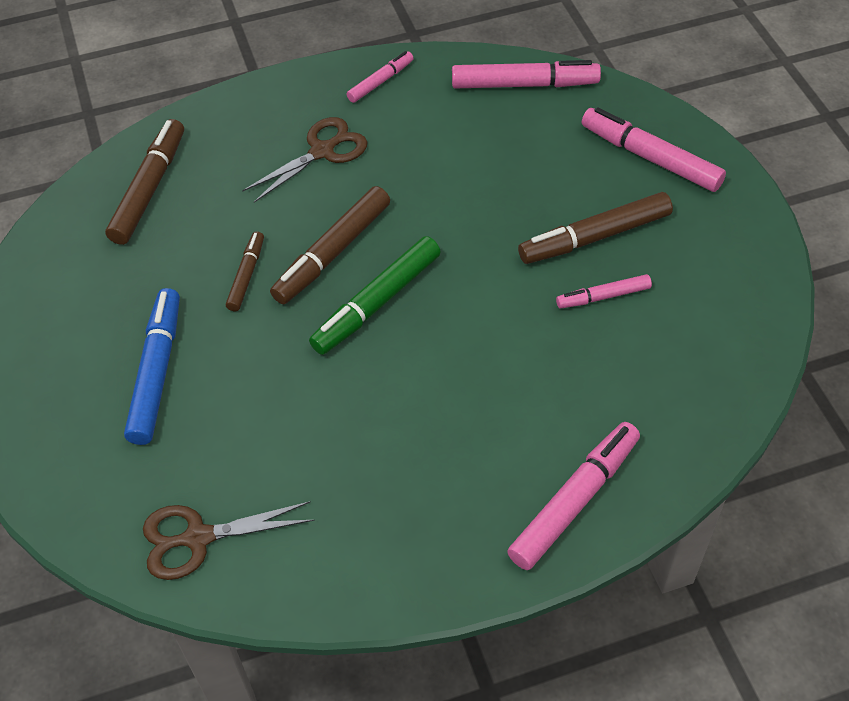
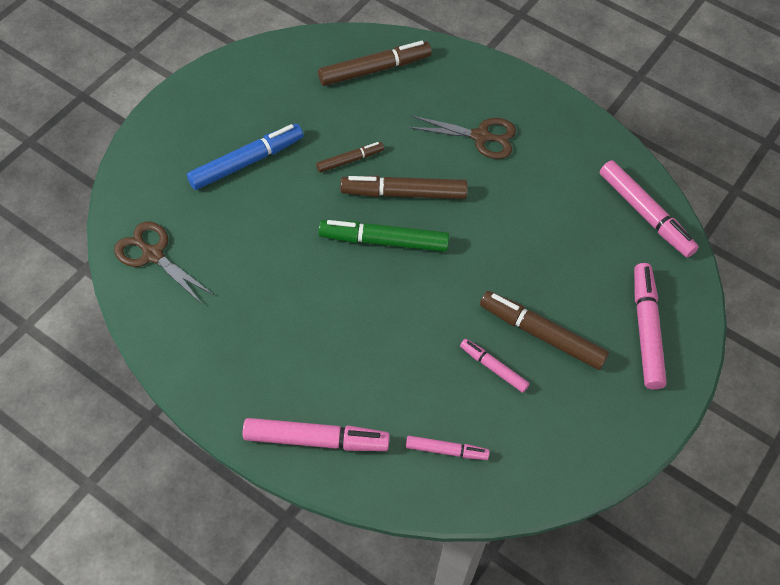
camera: 50 degrees right, 5 degrees up
pink marker [347,51,413,103] -> pink marker moved to [406,436,490,460]

